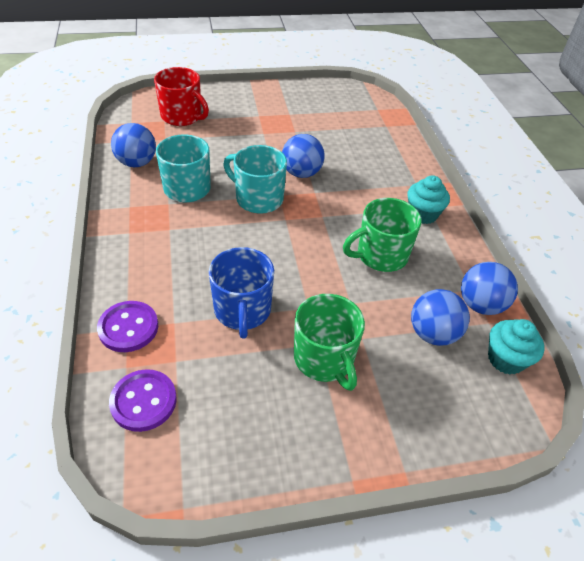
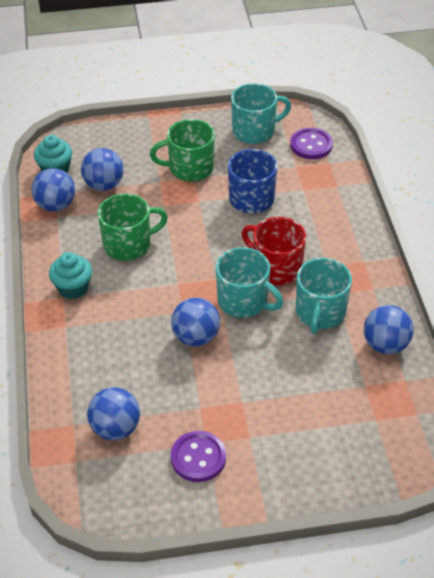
camera: 175 degrees left, 0 degrees up
purple button [97,301,158,352] -> purple button moved to [171,431,226,482]
red mug [154,67,209,126] -> red mug moved to [242,217,306,285]
green mug [294,294,365,391] -> green mug turned 75 degrees counterclockwise [150,119,215,181]
none -> blue ball [87,387,140,440]
none -> turquoise mug [231,83,291,144]

